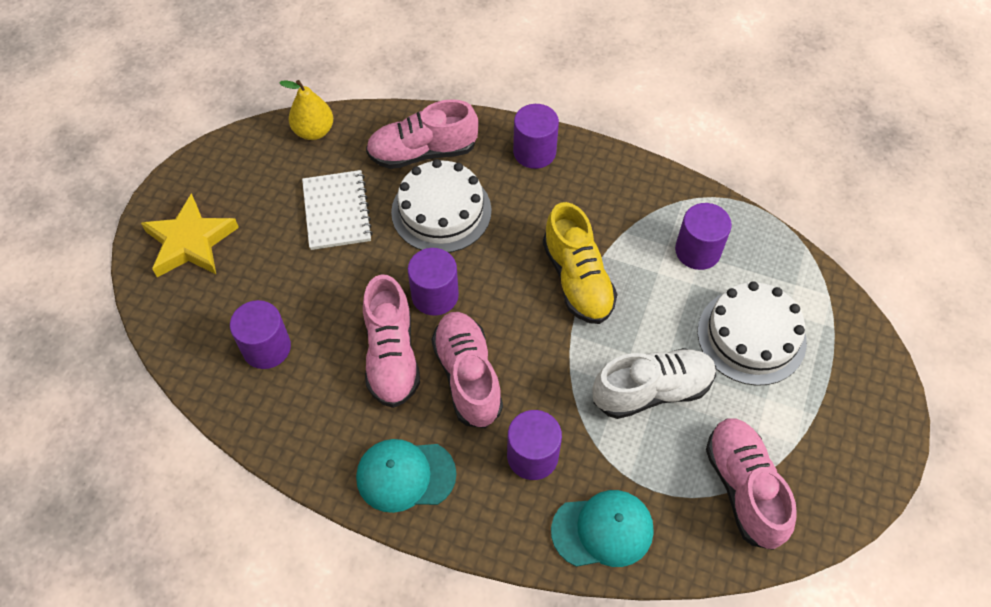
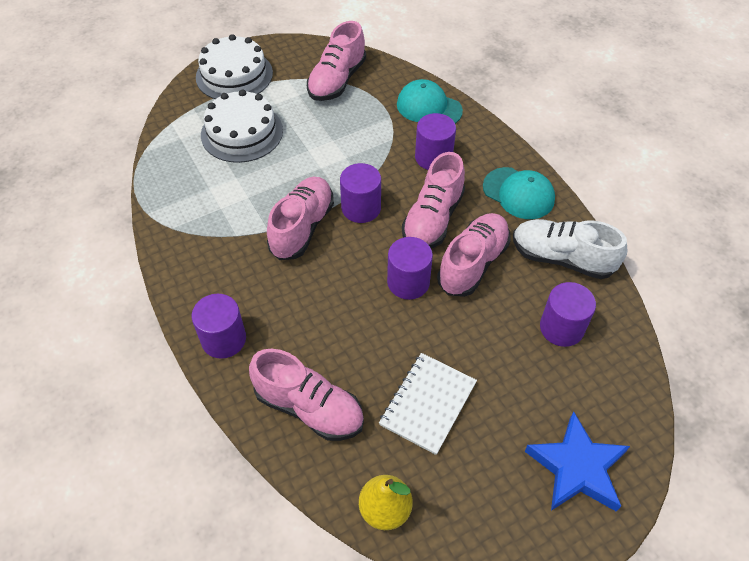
camera: 140 degrees left, 5 degrees down
yellow star [141,193,239,277] -> blue star [524,411,630,512]
white cake [391,159,492,253] -> white cake moved to [196,34,273,99]
yellow shoe [543,202,618,324] -> pink shoe [267,177,334,260]
white shoe [592,348,716,419] -> white shoe moved to [513,219,627,279]
purple cylinder [675,203,732,270] -> purple cylinder moved to [340,163,381,223]

